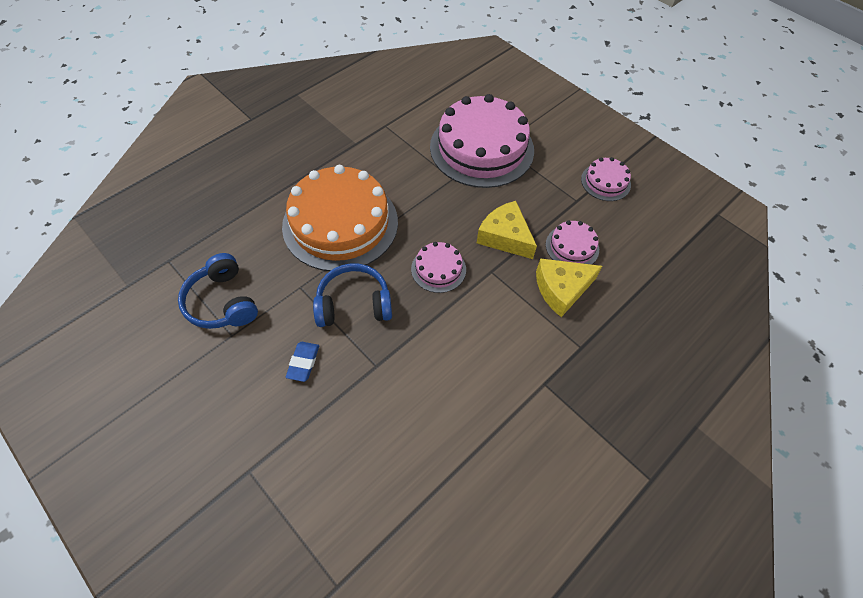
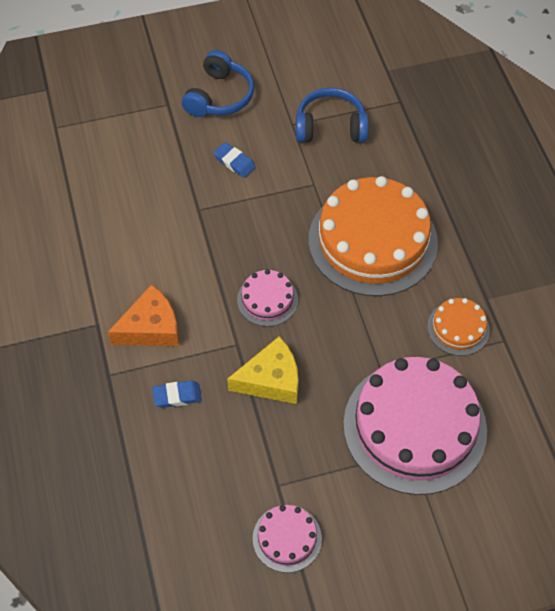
camera: 120 degrees right, 0 degrees up
blue headphones [313,263,392,327] -> blue headphones moved to [182,50,254,117]
yellow cheese [536,258,602,317] -> blue eraser [152,380,202,408]
pink cake [546,220,599,265] -> none
none -> orange cheese [108,284,179,346]
none -> orange cake [427,298,490,356]

